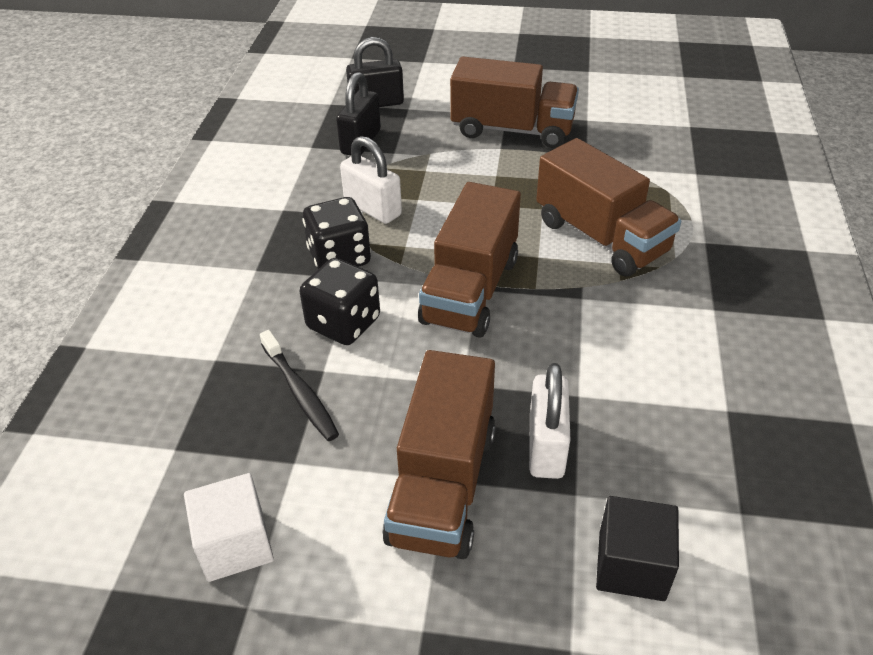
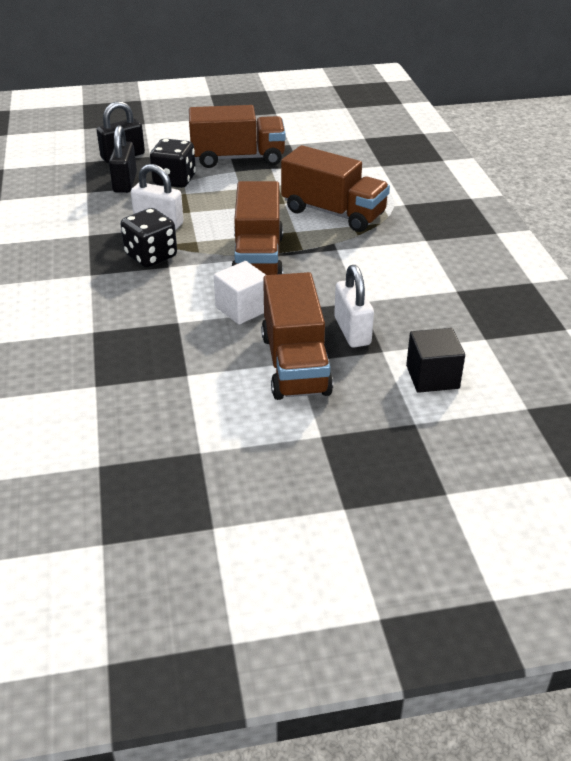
camera: 20 degrees left, 5 degrees down
white cube [184,473,274,582] -> white cube moved to [214,261,266,325]
black toothbrush [260,330,339,441] -> none
black dice [300,258,380,345] -> black dice moved to [150,139,196,188]

